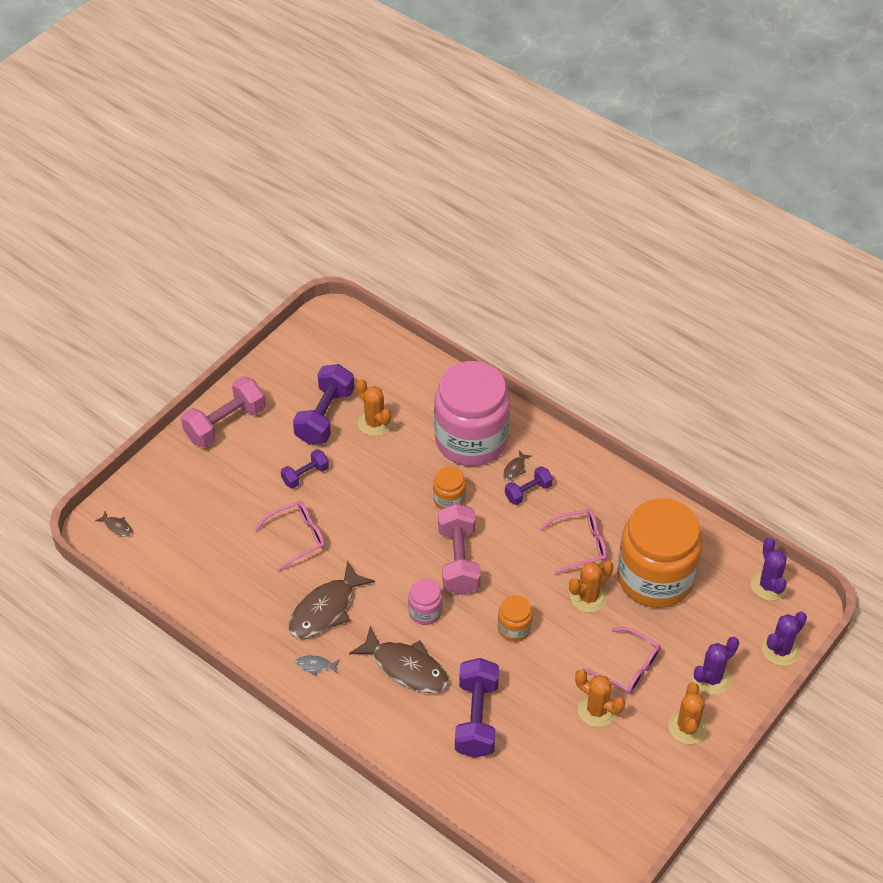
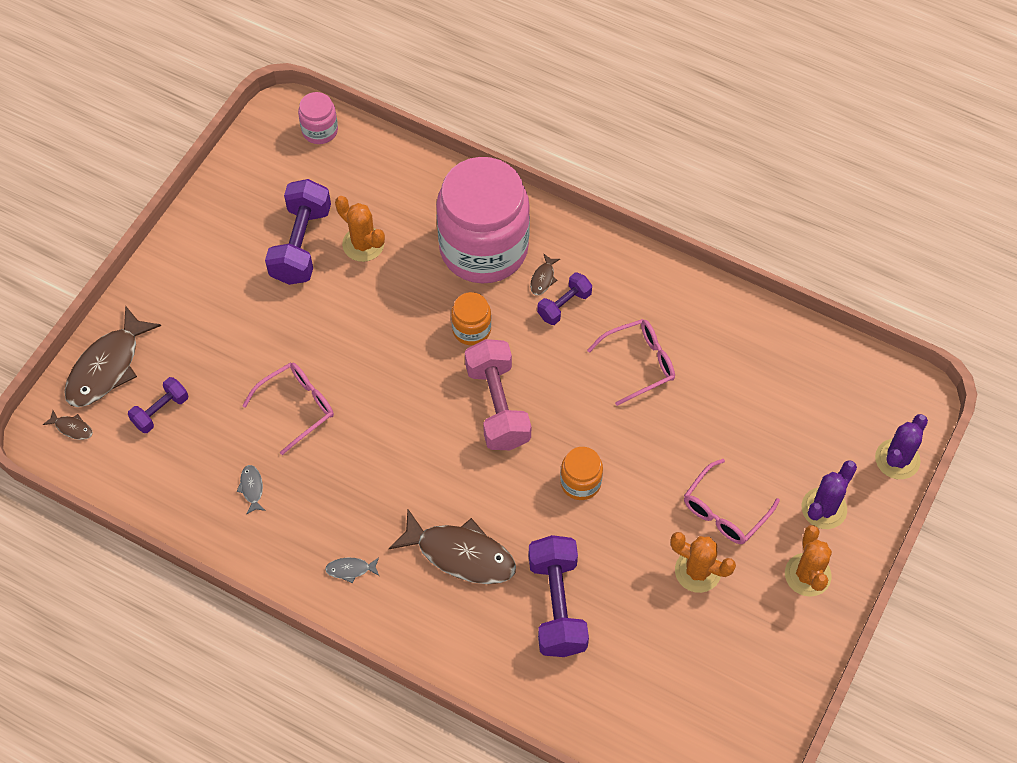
camera: 10 degrees left, 10 degrees up
pink dumbbell [181,376,266,447] -> none
purple dumbbell [281,449,329,489] -> purple dumbbell moved to [128,377,188,433]
brown fish [288,561,375,638] -> brown fish moved to [64,305,161,407]
pink jar [408,579,443,625] -> pink jar moved to [298,92,338,144]
orange cactus [569,561,613,613] -> none
pink glasses [582,627,661,694] -> pink glasses turned 105 degrees clockwise [684,459,780,544]
orange jar [617,498,702,608] -> none
purple cactus [751,537,788,601] -> none
none -> grey fish [237,465,266,515]

